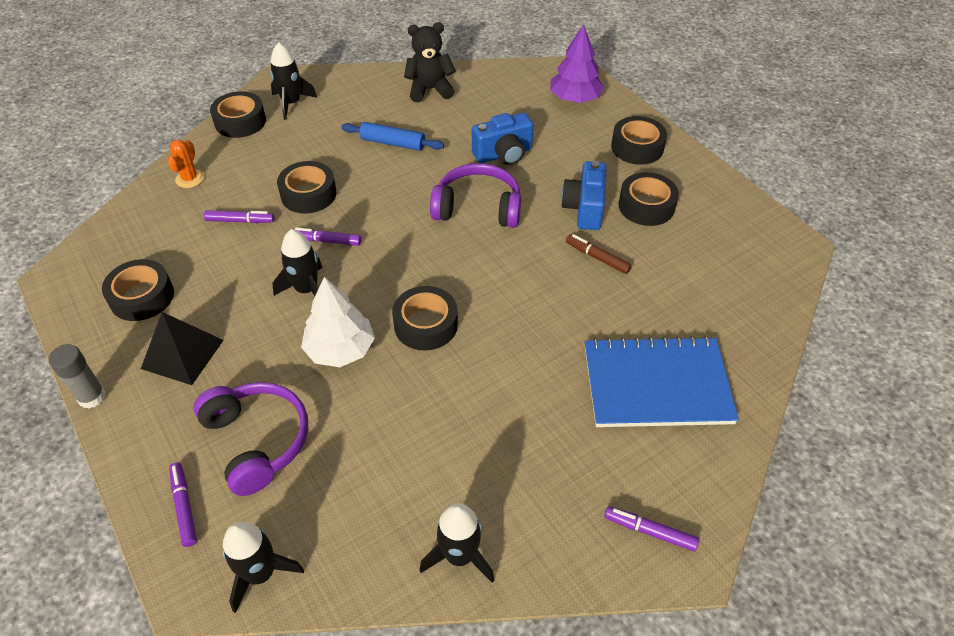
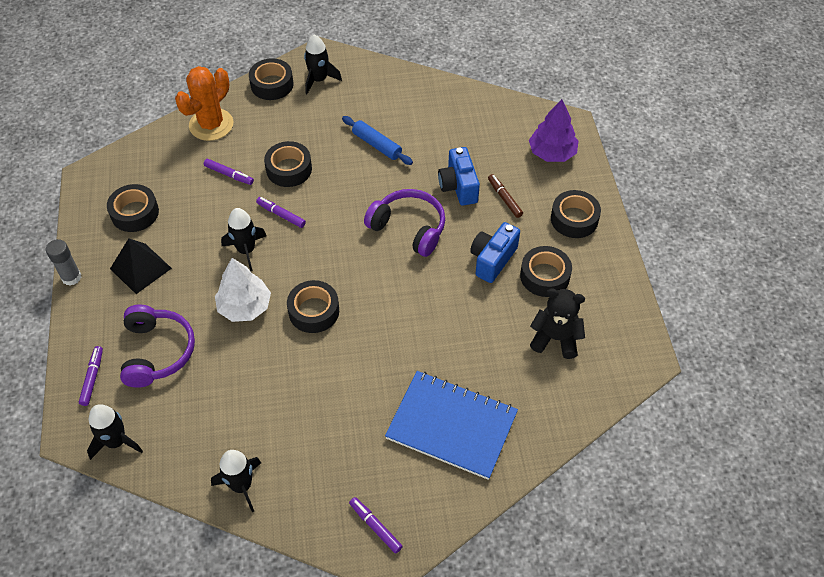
camera: 25 degrees right, 5 degrees up
orange cactus [168,140,204,188] -> orange cactus [175,66,234,141], size x1.92
black teddy bear [404,22,456,102] -> black teddy bear moved to [530,288,585,359]
blue camera [472,113,533,165] -> blue camera turned 75 degrees clockwise [438,147,480,206]
brown marker [566,234,632,274] -> brown marker moved to [488,174,523,218]

